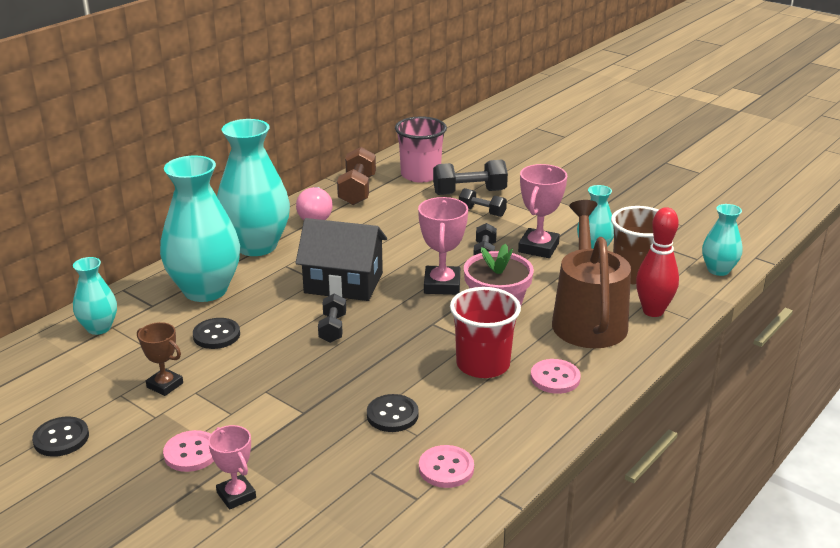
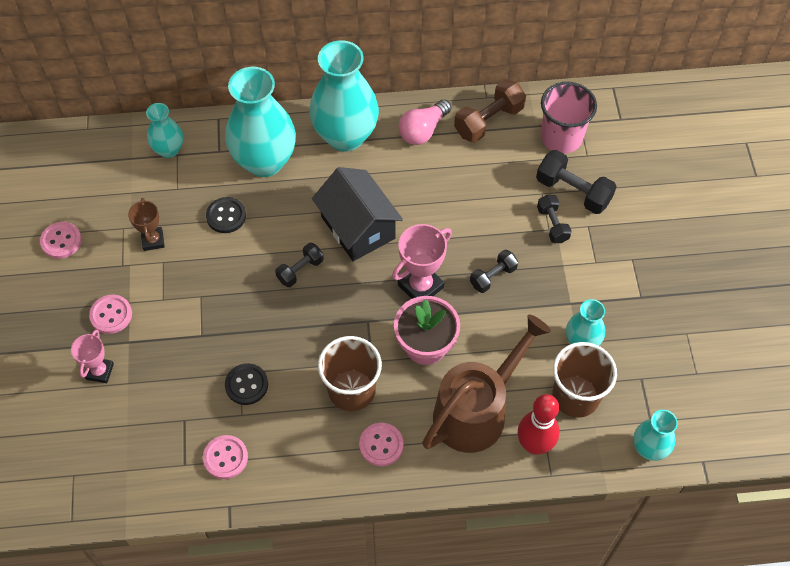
camera: 45 degrees right, 30 degrees up
black button [32,416,89,457] -> pink button [40,222,82,259]
red cup [450,287,521,378] -> brown cup [318,336,382,411]
pink trophy [518,164,567,258] -> none

